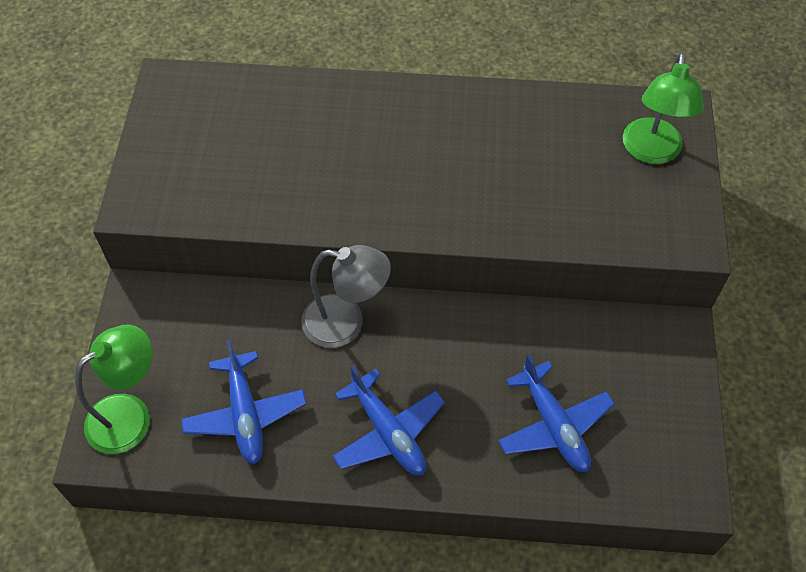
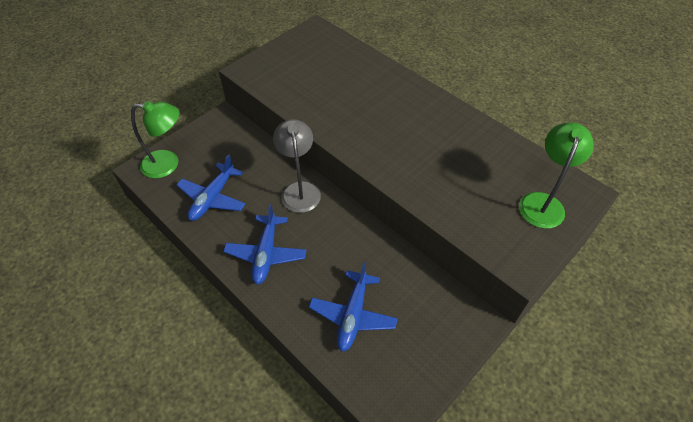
camera: 40 degrees right, 5 degrees down
grey lamp [301,245,391,348] -> grey lamp turned 150 degrees counterclockwise [273,119,321,213]
green lamp [623,52,704,164] -> green lamp turned 150 degrees clockwise [519,123,594,229]

